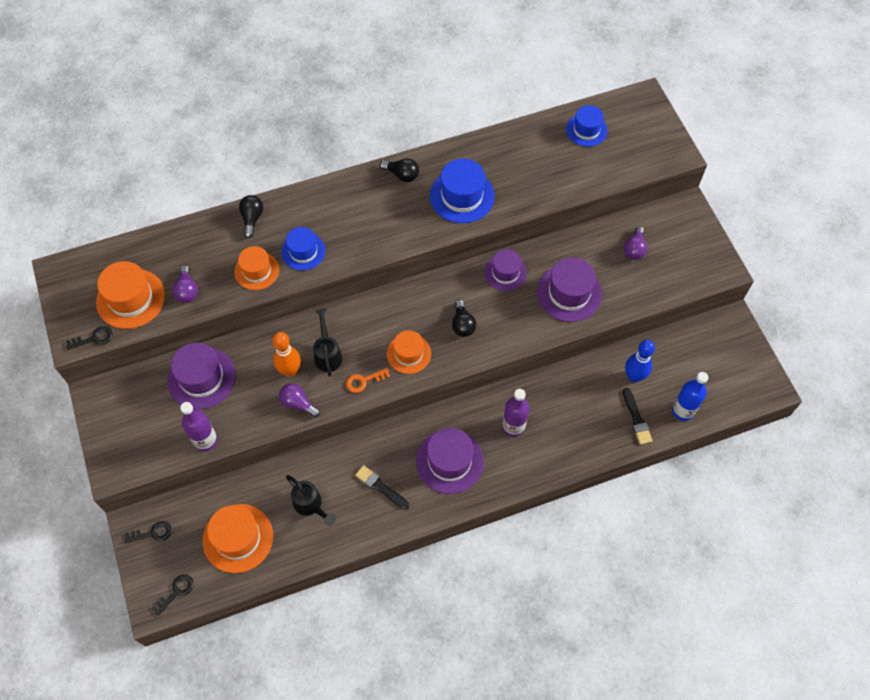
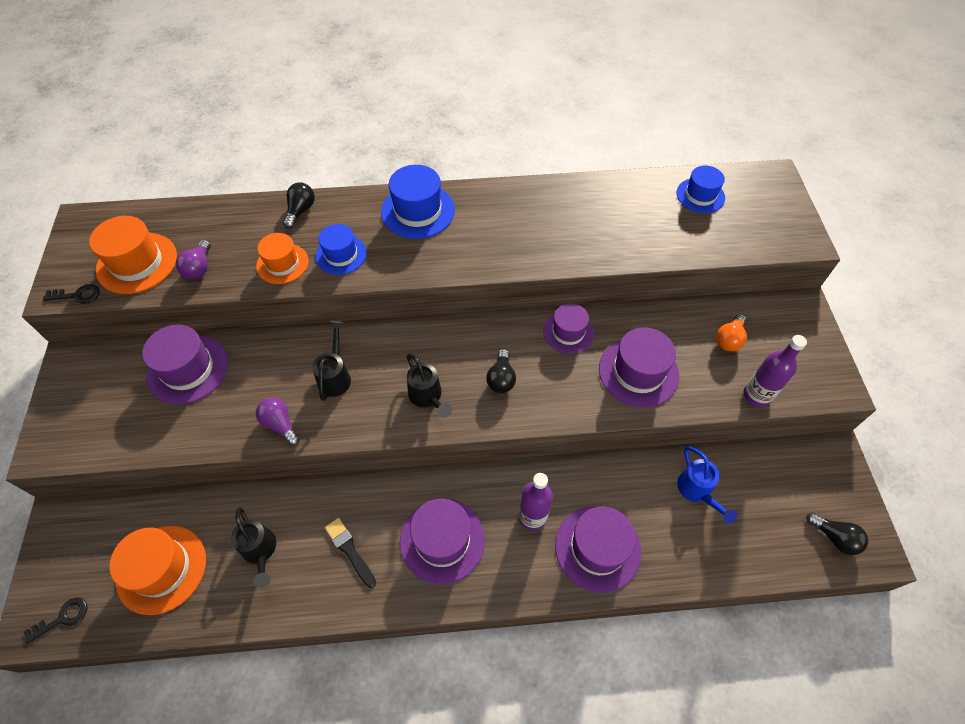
camera: 15 degrees right, 5 degrees down
black key [125,521,172,543] -> none
purple bottle [180,402,217,451] -> purple bottle moved to [744,335,807,407]
orange bowling pin [272,332,301,377] -> none
orange key [346,368,390,393] -> none
black light bulb [380,158,419,182] -> black light bulb moved to [807,513,868,555]
orange hat [387,330,431,374] -> black watering can [407,354,452,418]
blue hat [430,159,495,223] -> blue hat moved to [381,165,455,239]
purple light bulb [623,226,647,260] -> orange light bulb [716,314,747,351]
black brush [623,388,653,445] -> none
blue bowling pin [625,340,655,382] -> blue watering can [677,446,737,524]
blue bottle [672,372,708,421] -> none
none -> purple hat [555,506,641,593]

